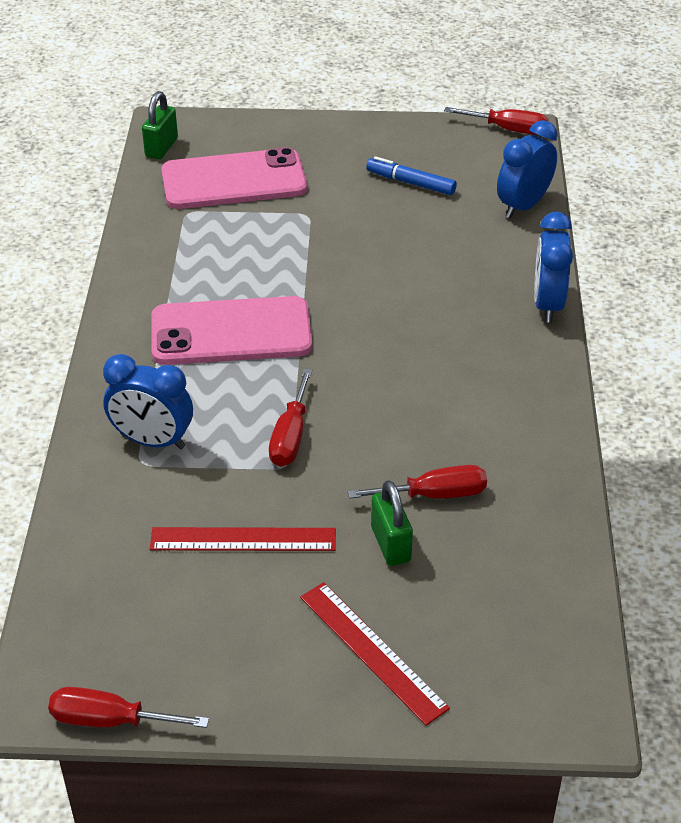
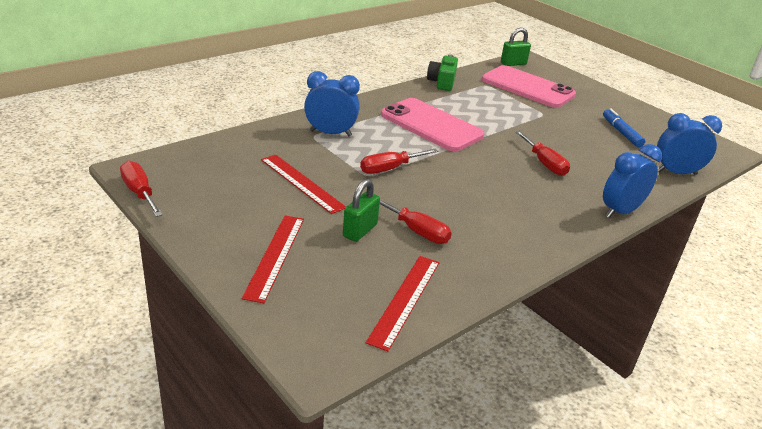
camera: 45 degrees right, 10 degrees down
blue clock [103,354,193,449] -> blue clock turned 120 degrees clockwise [304,71,360,136]
red screwdriver [444,107,549,135] -> red screwdriver moved to [515,131,570,176]
none -> red ruler [366,256,439,351]
none -> green camera [427,54,458,91]

